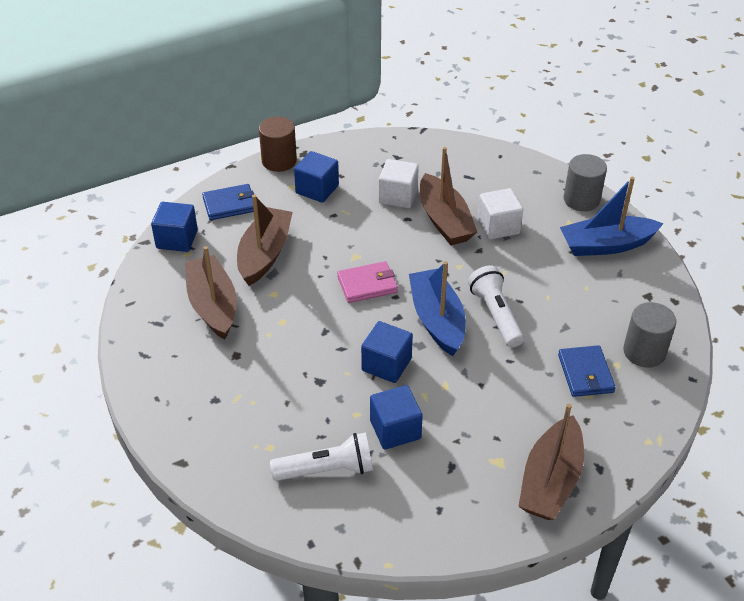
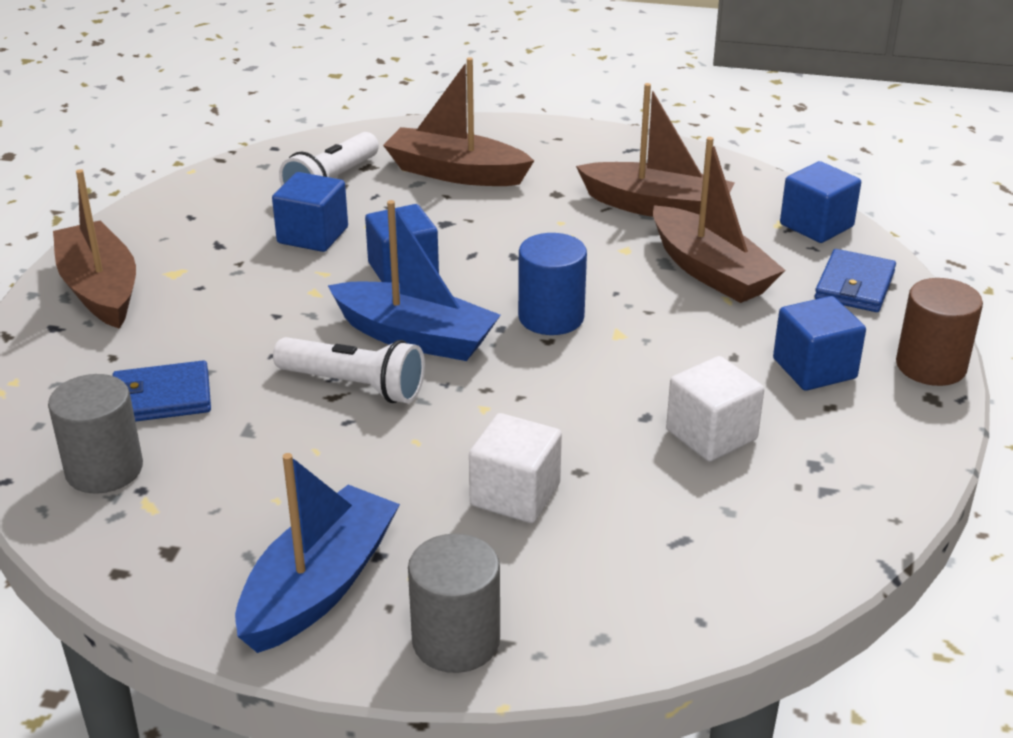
camera: 130 degrees right, 10 degrees down
pink wallet [337,261,398,303] -> blue cylinder [518,233,587,335]
brown boat [420,147,477,245] -> brown boat moved to [383,57,534,186]
blue wallet [558,345,616,397] -> blue wallet turned 45 degrees counterclockwise [113,360,211,422]

